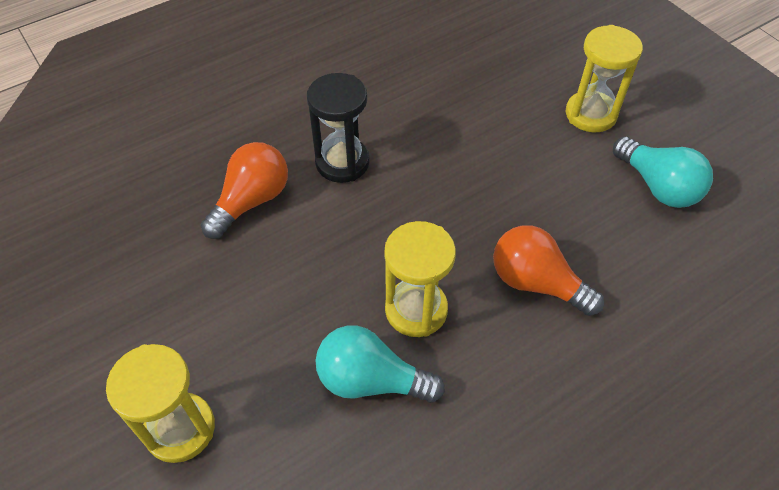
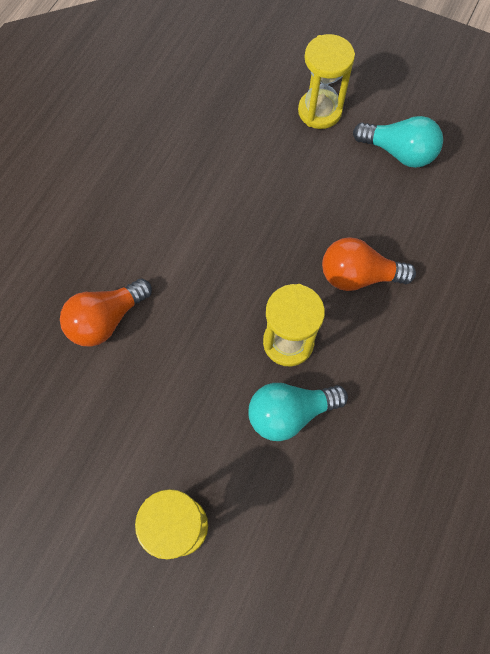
camera: 30 degrees left, 15 degrees up
orange light bulb [201,142,288,239] -> orange light bulb turned 135 degrees counterclockwise [60,278,152,347]
black hourglass [307,73,370,183] -> none

